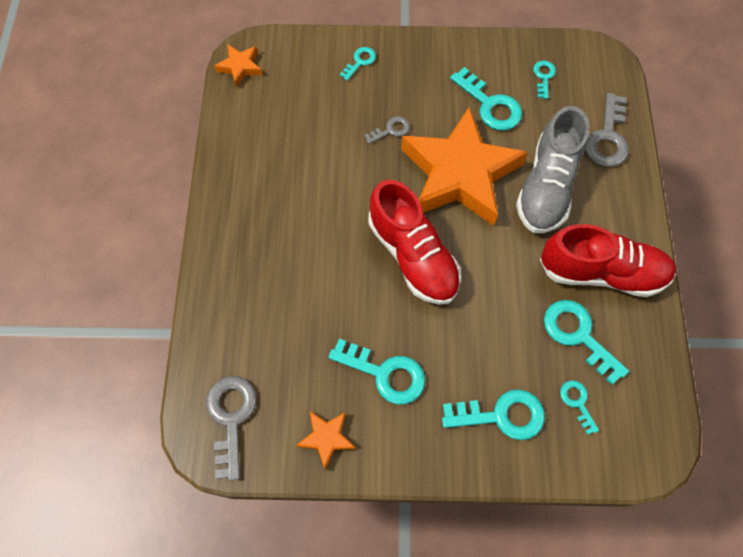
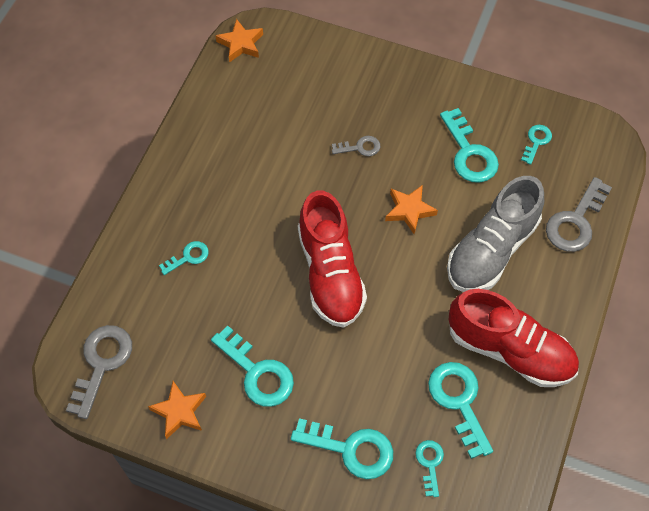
camera: 20 degrees right, 5 degrees down
turquoise key [340,47,376,81] -> turquoise key moved to [159,241,209,275]
orange star [401,106,528,226] -> orange star [385,185,438,234], size x0.41

